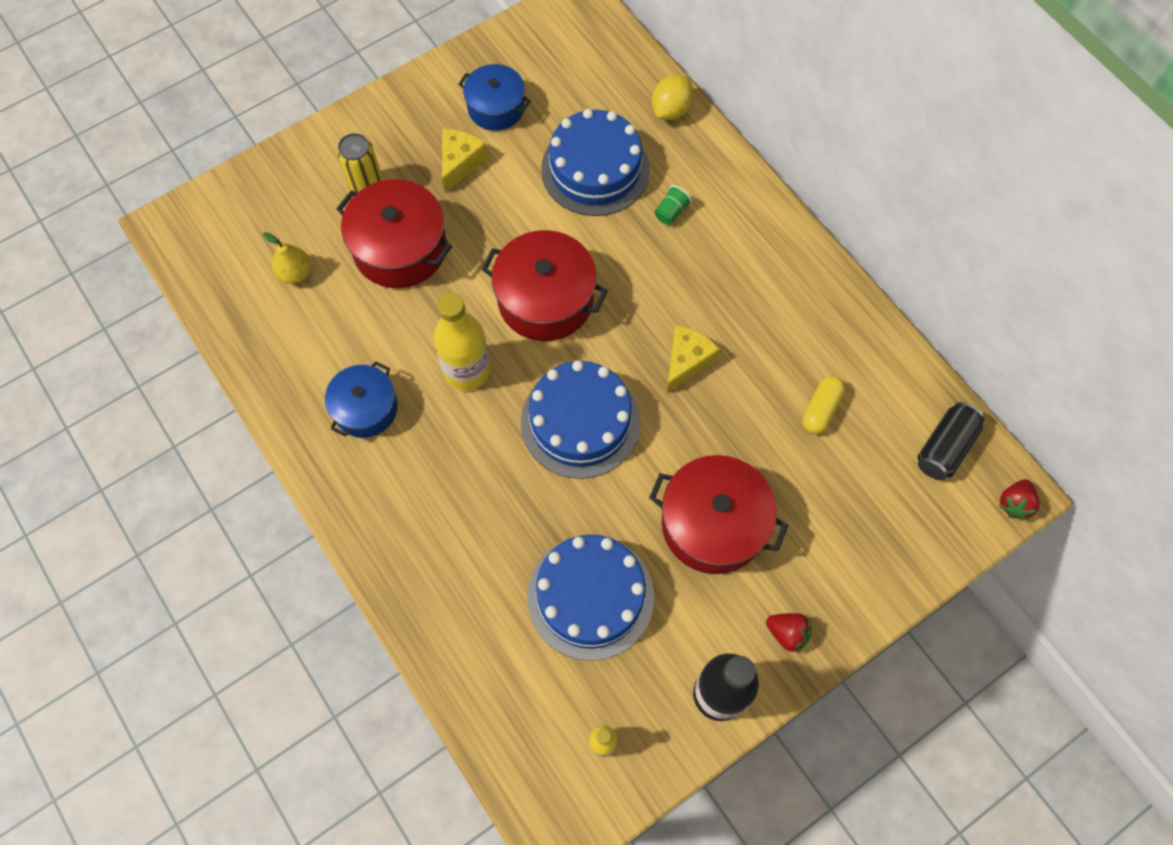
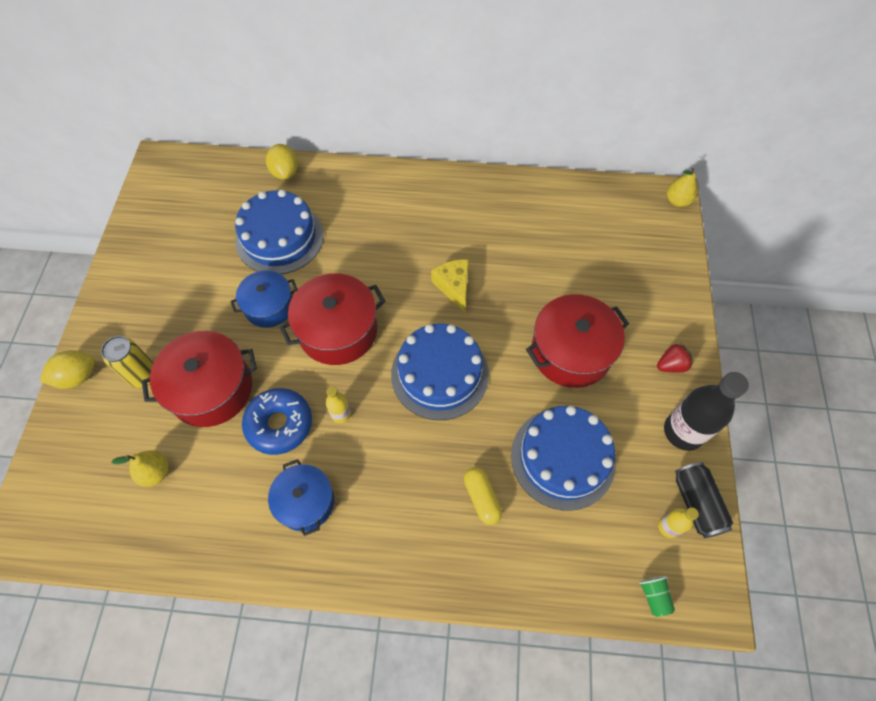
camera: 50 degrees left, 5 degrees down
yellow bottle [433,293,491,391] -> yellow bottle [326,386,351,423], size x0.50
yellow cheese [442,129,488,193] -> none
blue pot [458,64,531,131] -> blue pot moved to [230,270,298,328]
green cup [655,185,692,225] -> green cup moved to [639,576,675,617]
yellow capsule [802,376,845,434] -> yellow capsule moved to [464,467,502,525]
black can [918,402,985,480] -> black can moved to [675,462,733,538]
red strawberry [999,479,1039,521] -> yellow pear [667,168,697,207]
none -> yellow lemon [40,350,95,389]
none -> blue donut [242,388,312,455]

